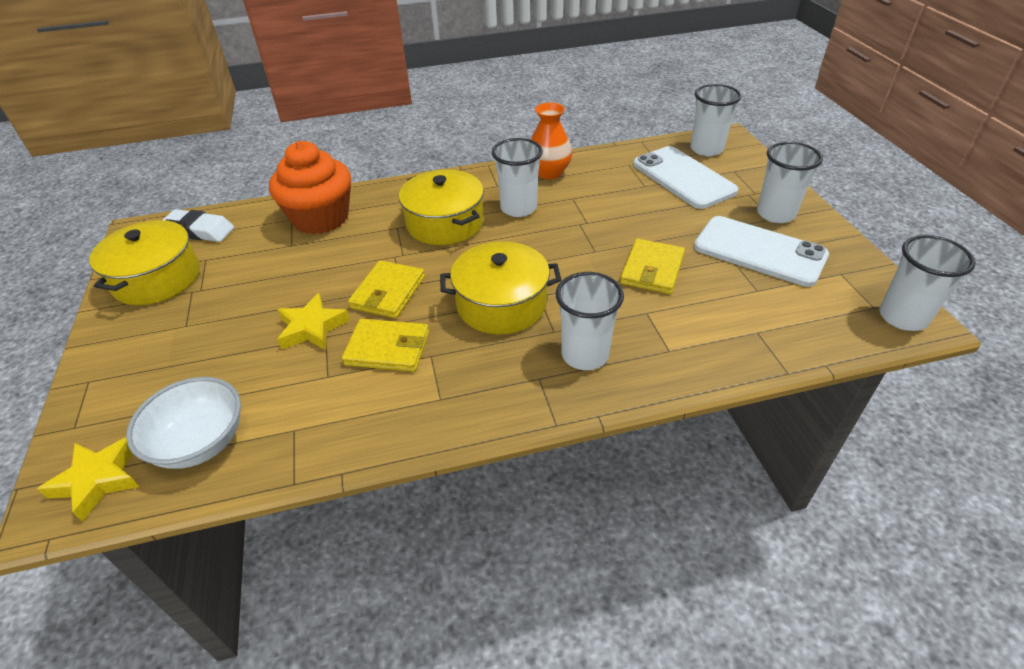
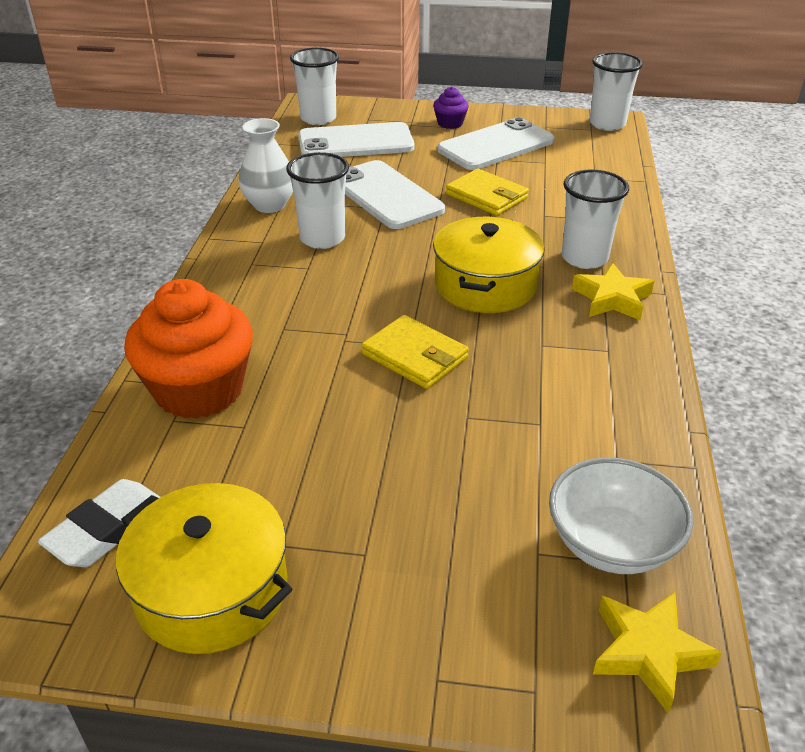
camera: 70 degrees left, 5 degrees down
yellow star [277,293,350,350] -> yellow star moved to [572,263,654,320]
yellow wallet [342,319,429,372] -> none
yellow pot [399,170,484,245] -> none
orange vase [531,102,572,179] -> white vase [238,118,293,213]
white cup [757,142,823,223] -> purple cupcake [433,86,469,129]
none -> white phone [345,160,445,229]

